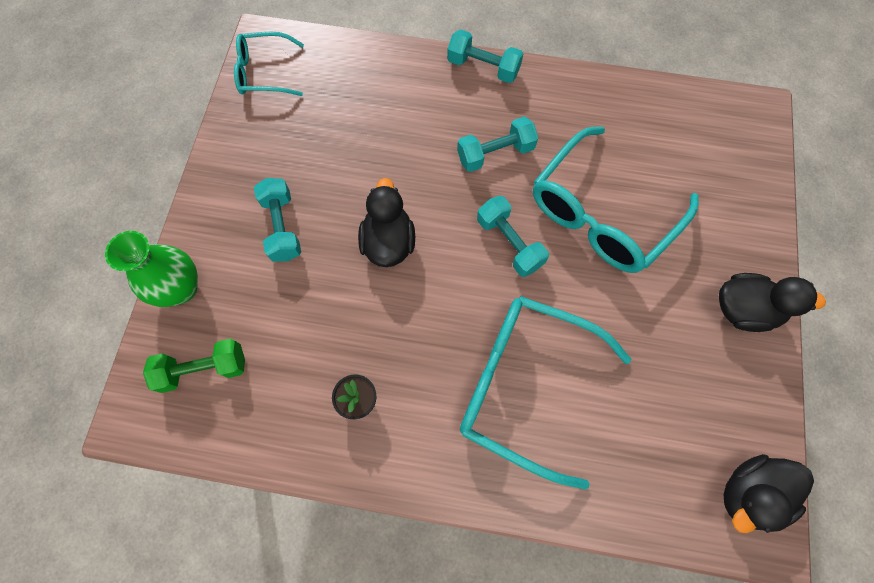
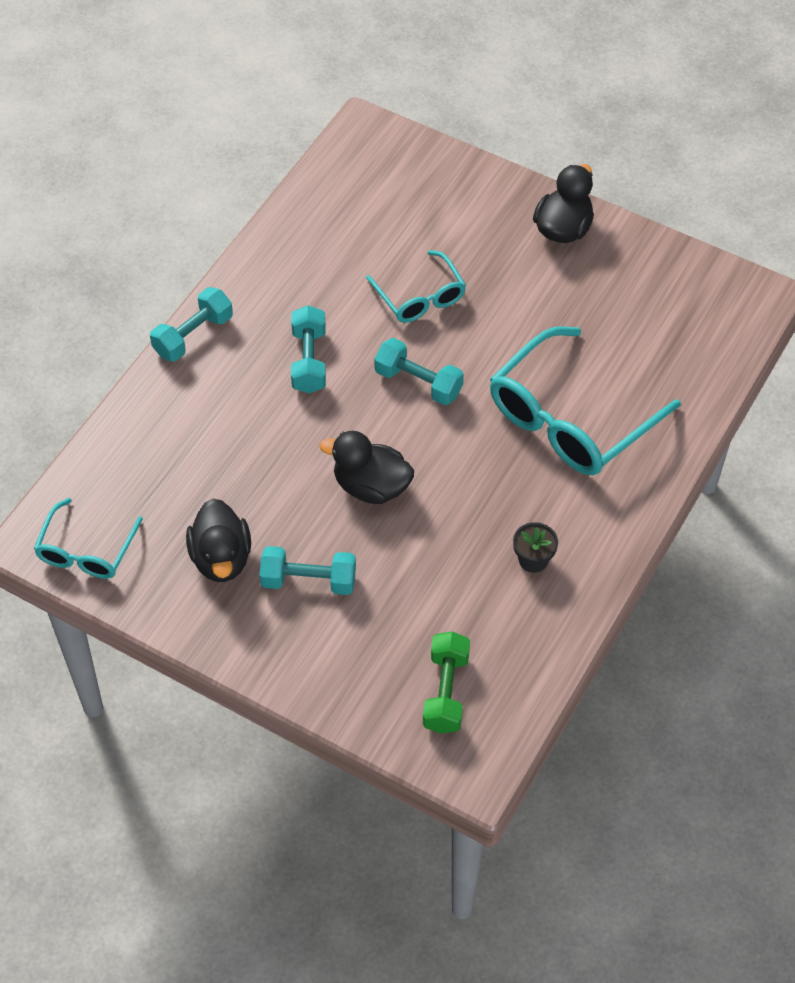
camera: 70 degrees left, 15 degrees down
green vase [105,231,198,307] -> none
turquoise dumbbell [477,196,549,277] -> turquoise dumbbell turned 45 degrees clockwise [374,338,464,405]
turquoise glasses [533,126,699,273] -> turquoise glasses [366,250,466,323], size x0.56
black duck [724,454,814,533] -> black duck moved to [186,499,251,582]

